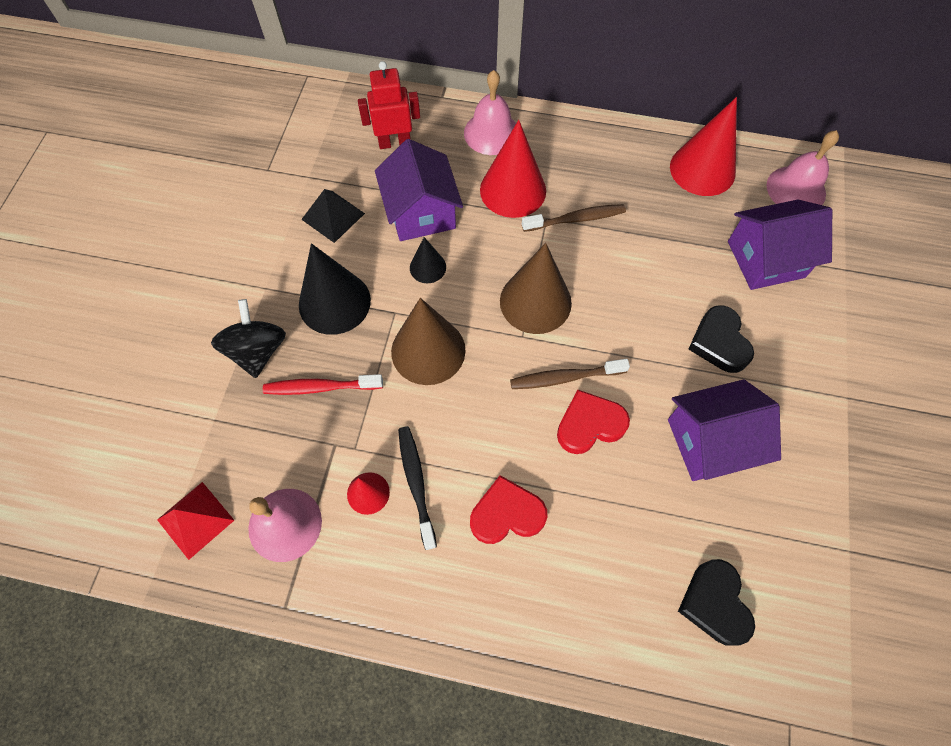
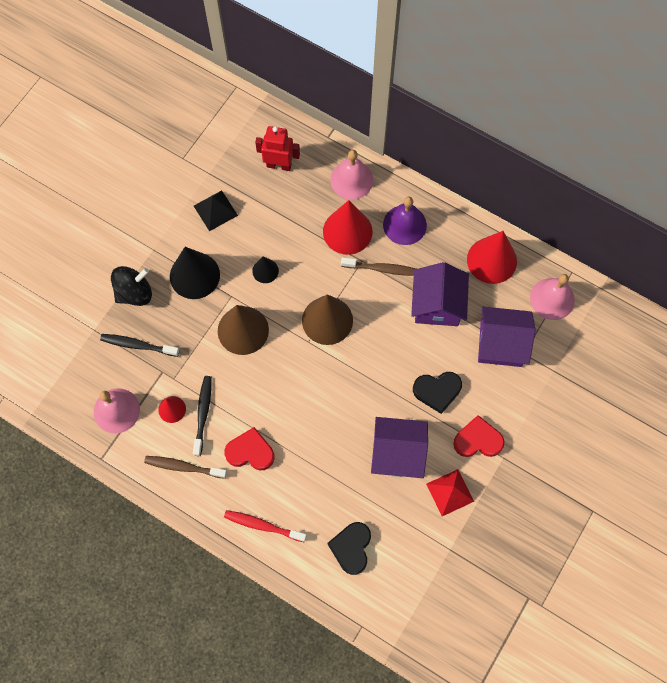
camera: 20 degrees right, 5 degrees up
red pyramid [157,482,234,560] -> red pyramid moved to [426,469,474,516]
black spinning top [211,299,286,378] -> black spinning top turned 45 degrees clockwise [111,266,152,306]
red toothbrush [263,374,383,395] -> red toothbrush moved to [224,510,307,542]
purple house [375,139,463,241] -> purple house moved to [411,262,469,326]
brown toothbrush [510,359,630,389] -> brown toothbrush moved to [144,456,227,479]
red heart [557,390,630,454] -> red heart moved to [453,415,505,457]
black heart [688,305,754,373] -> black heart turned 105 degrees counterclockwise [413,372,462,414]
none -> black toothbrush [100,334,179,357]
none -> purple bell [383,197,427,245]

